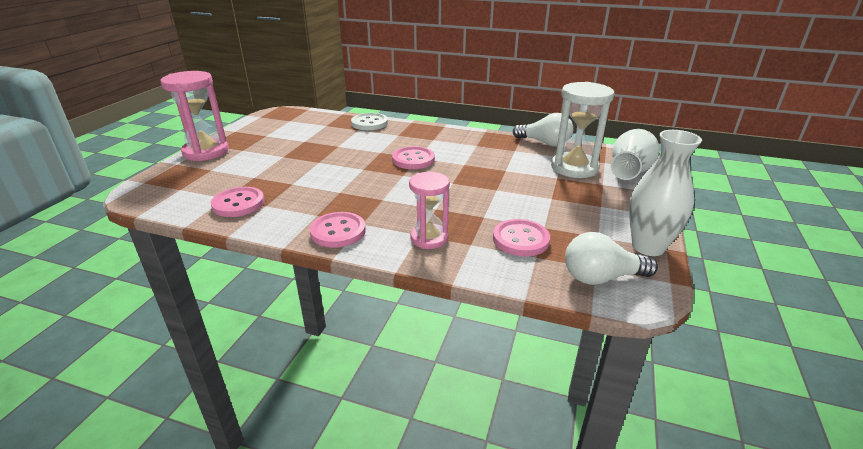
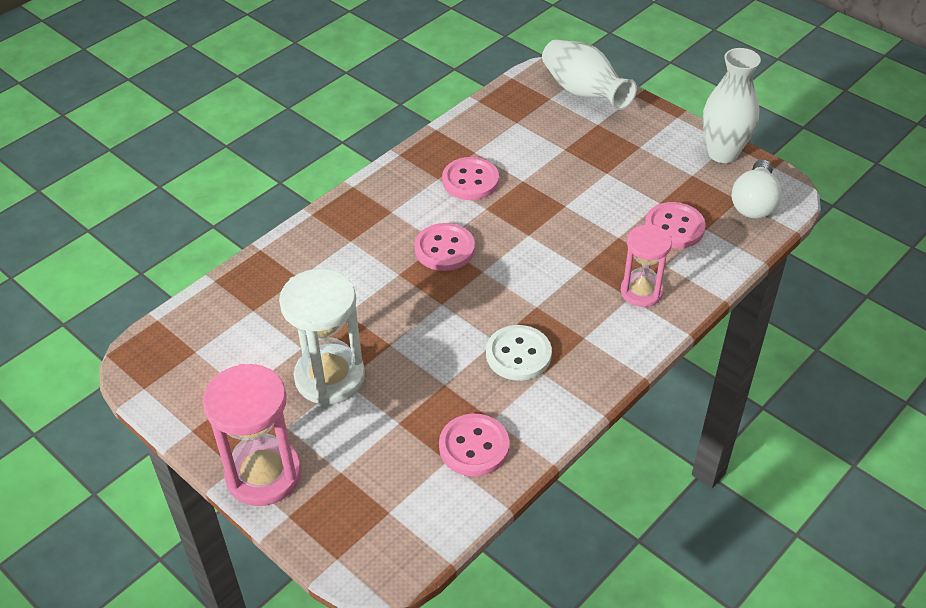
camera: 65 degrees left, 15 degrees up
pink button [310,212,366,248] -> pink button moved to [442,157,499,200]
white button [351,113,388,130] -> white button moved to [486,325,552,381]
white light bulb [513,113,574,147] -> none
white hourglass [551,82,614,178] -> white hourglass moved to [279,269,365,405]

